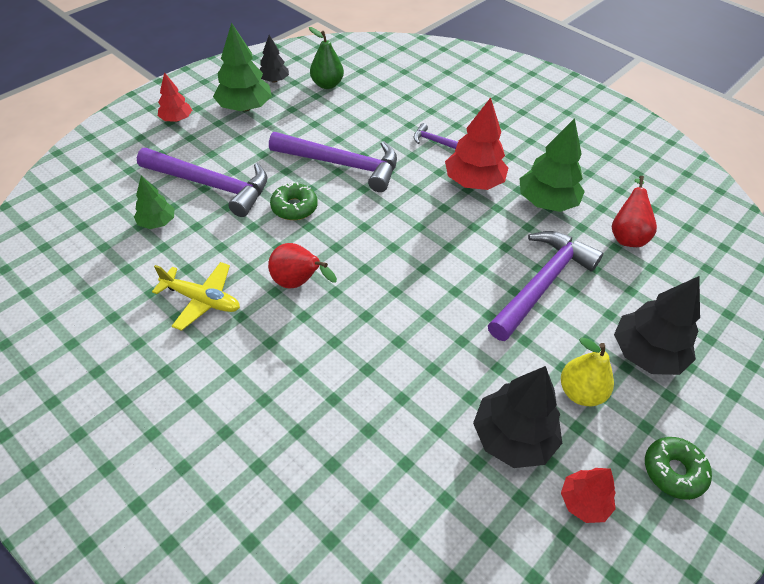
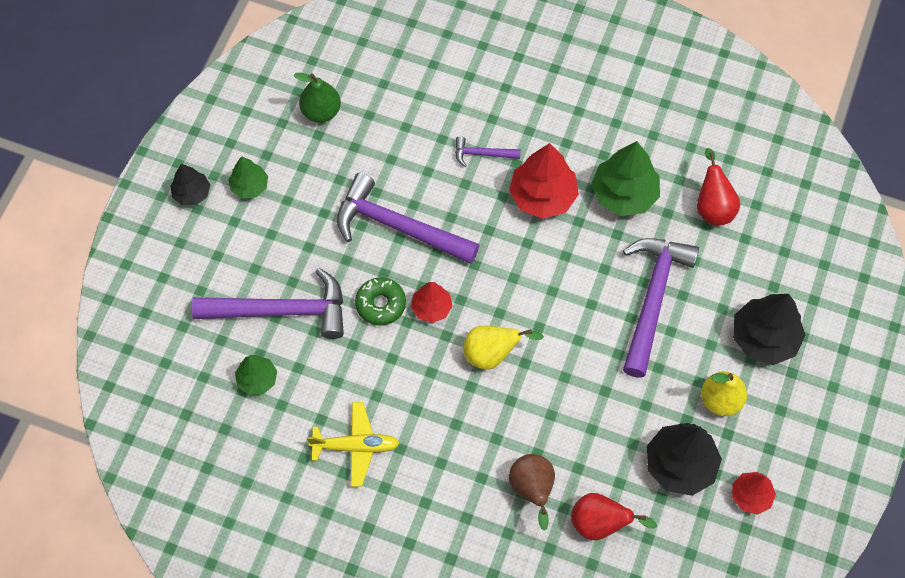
camera: 20 degrees left, 15 degrees up
red tree [158,72,192,122] -> red tree moved to [411,282,452,323]
green tree [213,22,272,111] -> green tree [228,156,268,199], size x0.58
black tree [259,35,289,83] -> black tree moved to [170,164,210,206]
red pear [268,243,337,288] -> red pear moved to [571,493,657,540]
purple hammer [269,132,397,192] -> purple hammer turned 150 degrees counterclockwise [337,173,479,264]
green donut [645,437,712,500] -> none
none -> yellow pear [463,326,544,370]
none -> brown pear [509,454,555,531]

